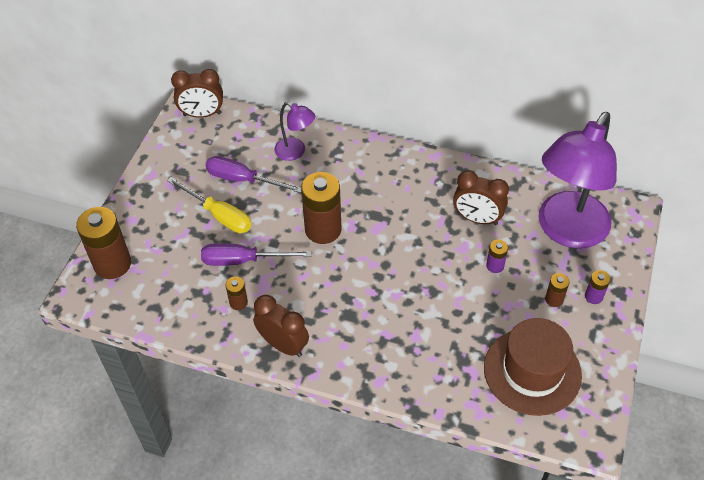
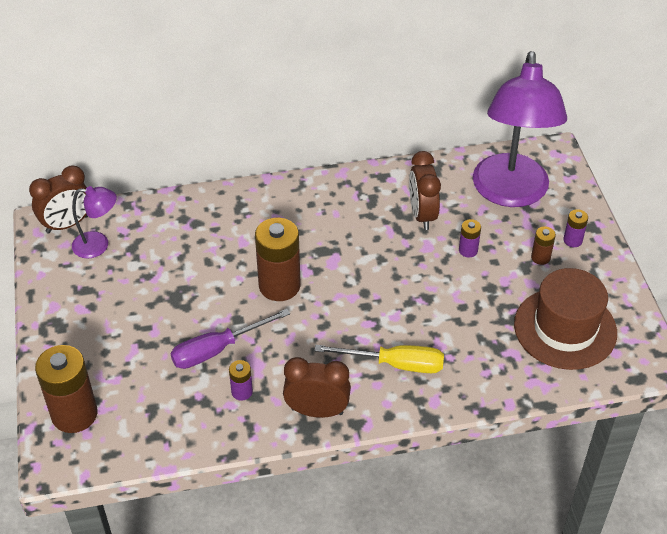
camera: 30 degrees left, 5 degrees down
yellow screwdriver [167,177,251,233] -> yellow screwdriver moved to [314,345,444,373]
purple screwdriver [205,156,301,193] -> none
brown battery [226,277,248,310] -> purple battery [229,360,253,401]
purple lamp [274,102,315,161] -> purple lamp moved to [72,186,117,258]
brown clock [453,170,509,225] -> brown clock turned 90 degrees clockwise [409,151,441,230]

